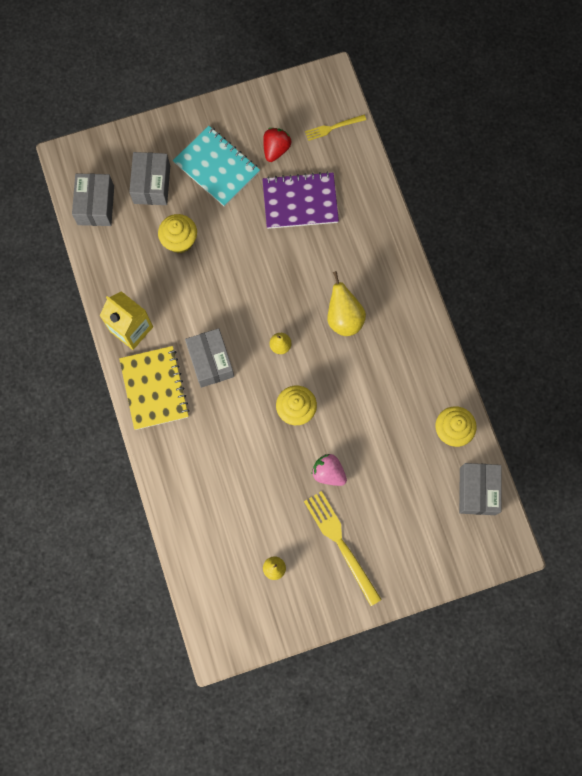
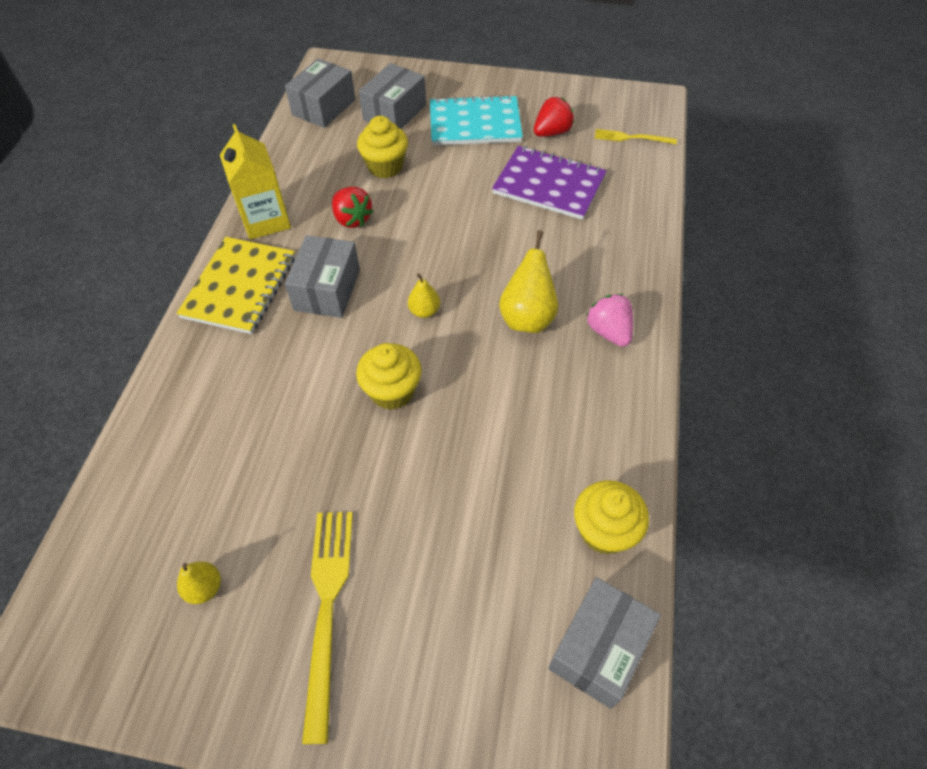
camera: 30 degrees right, 20 degrees down
turquoise notebook [173,126,260,207] -> turquoise notebook turned 75 degrees counterclockwise [430,95,523,145]
pink strawberry [312,454,347,486] -> pink strawberry moved to [586,294,633,347]
none -> red strawberry [332,187,374,228]

